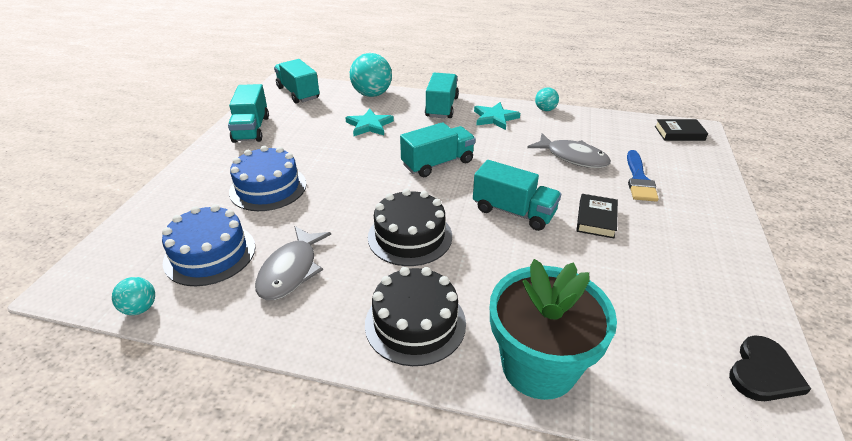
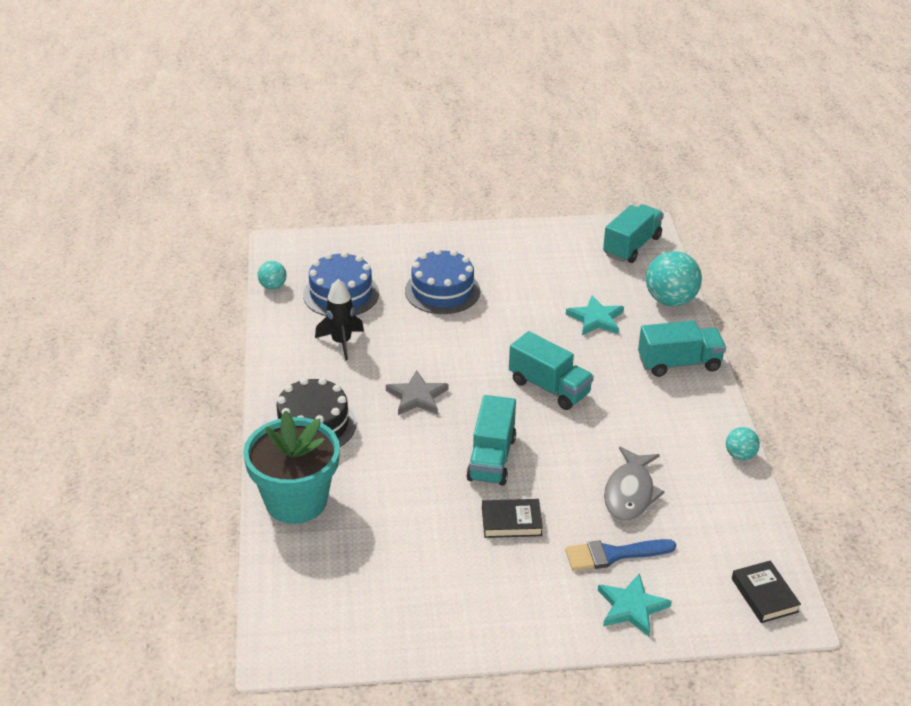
camera: 70 degrees right, 0 degrees up
turquoise truck [228,84,269,143] -> none
grey fish [255,226,331,300] -> black rocket [315,279,364,360]
black cake [368,189,452,266] -> grey star [386,370,449,415]
turquoise star [474,102,520,130] -> turquoise star moved to [598,573,672,636]
black heart [729,335,811,401] -> none

